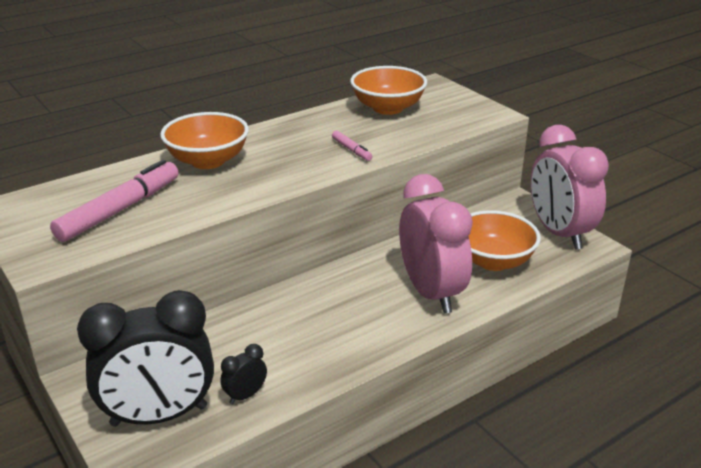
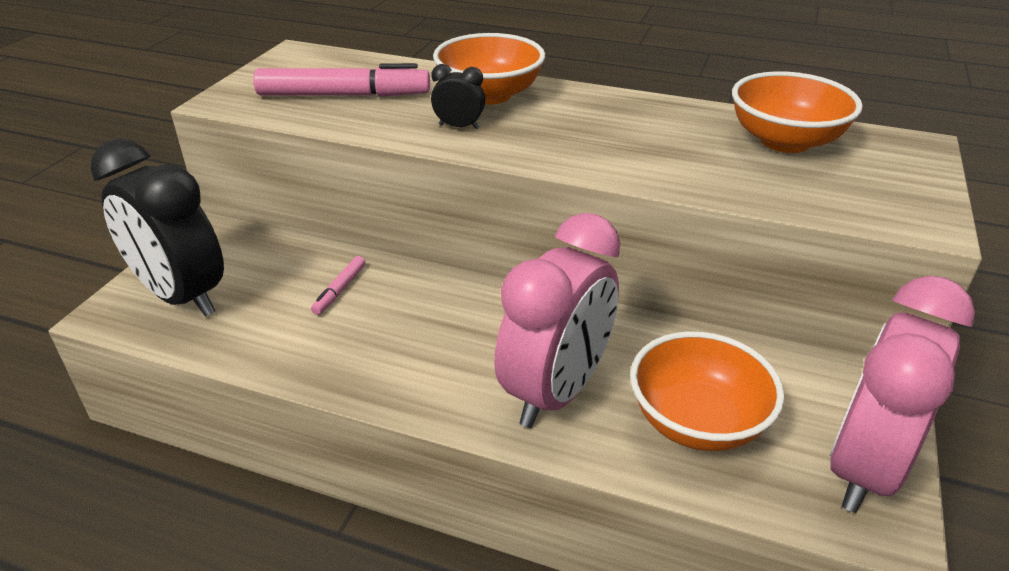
camera: 55 degrees right, 5 degrees up
black clock [220,344,267,404] -> black clock moved to [431,64,485,129]
pink marker [332,131,373,161] -> pink marker moved to [311,256,366,315]

